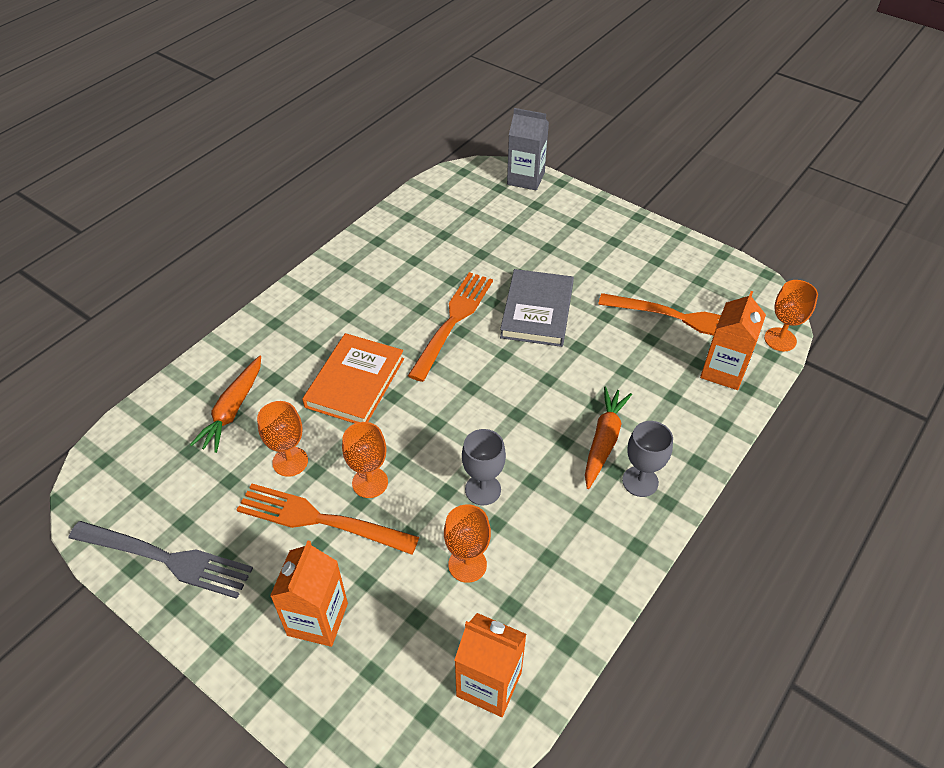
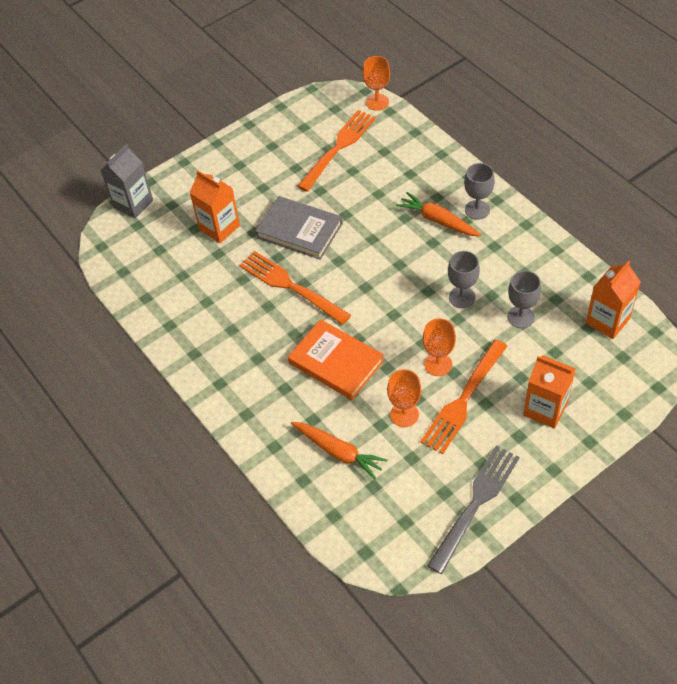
camera: 70 degrees left, 5 degrees up
orange goblet [444,504,491,583] -> grey goblet [507,271,541,328]
orange carton [700,291,766,390] -> orange carton moved to [189,170,240,243]

